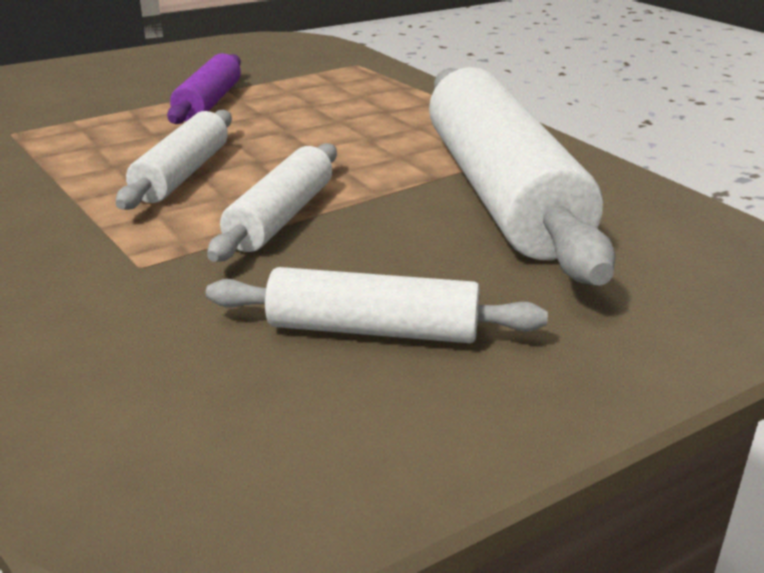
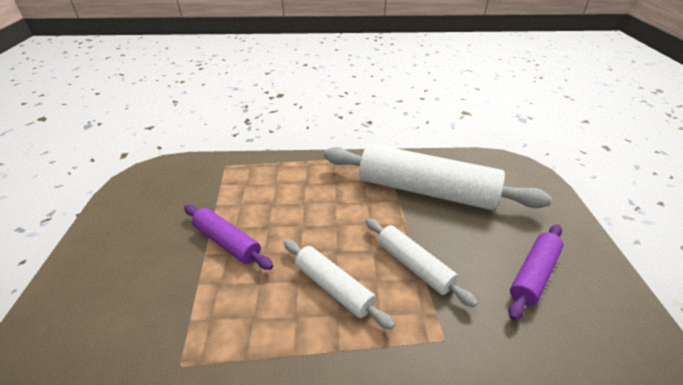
camera: 60 degrees left, 10 degrees up
white rolling pin [206,267,548,343] -> purple rolling pin [508,224,563,320]

